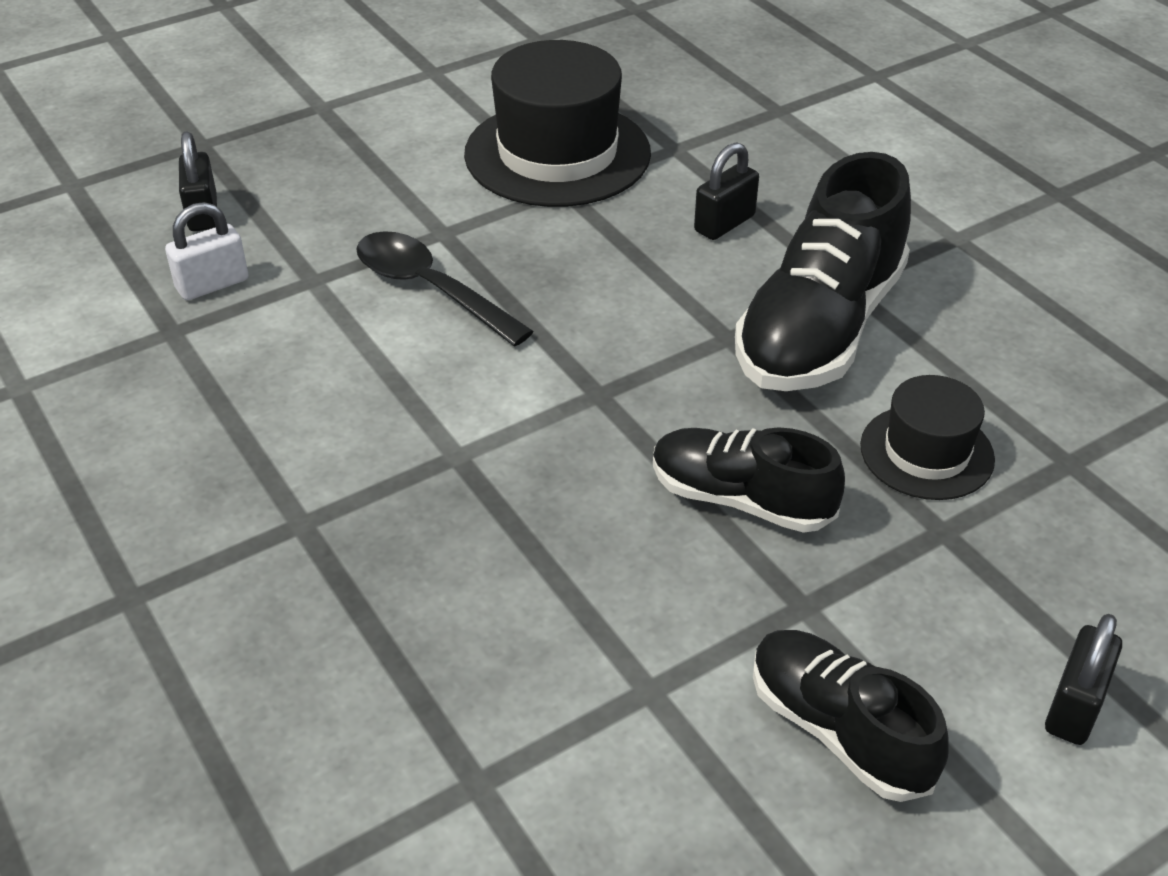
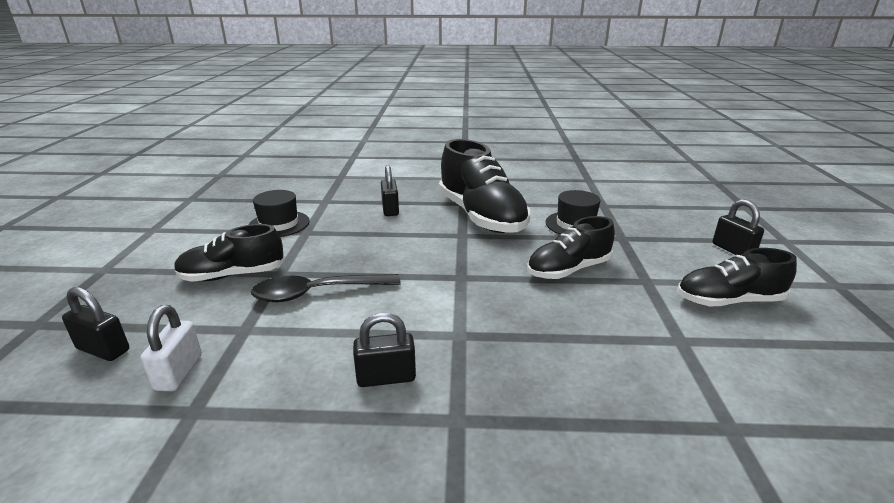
camera: 55 degrees left, 15 degrees down
black hat [464,40,651,207] -> black hat [248,190,310,237], size x0.56
none -> black shoe [174,224,285,282]
none -> black padlock [353,313,416,387]

